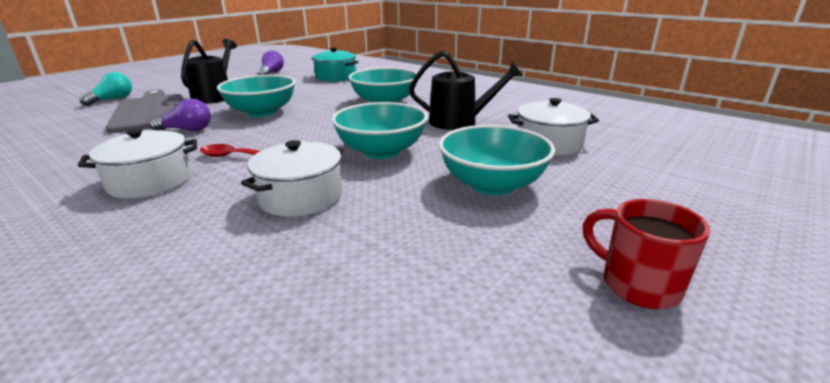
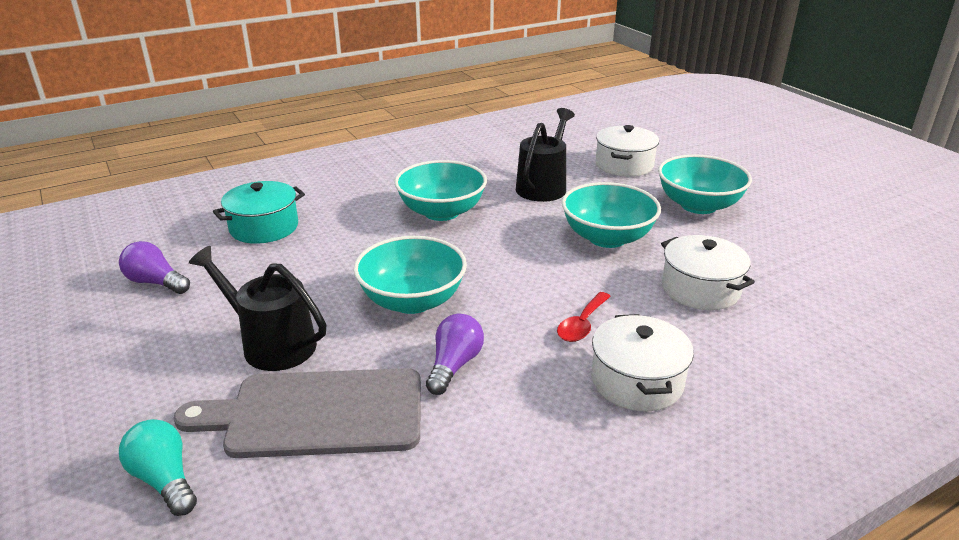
camera: 70 degrees left, 5 degrees up
red mug [583,199,710,309] -> none

